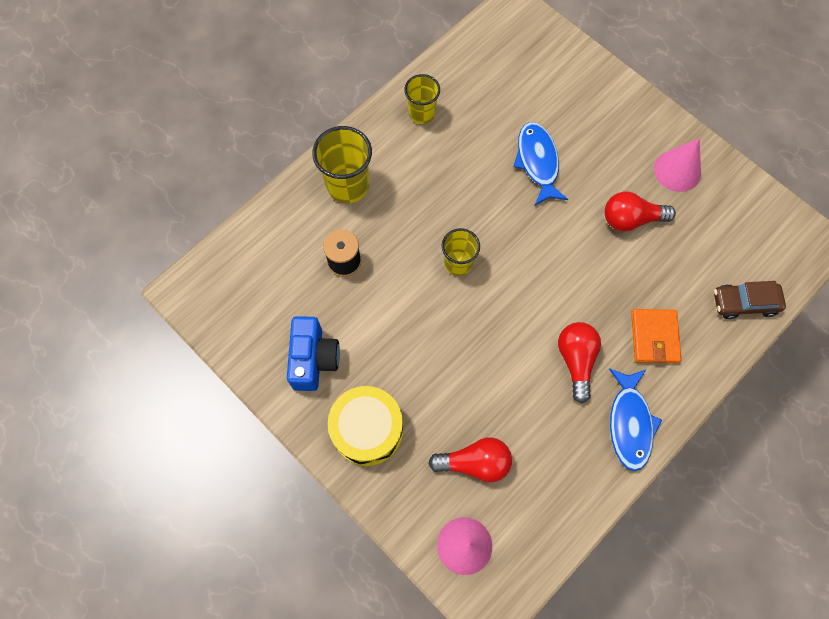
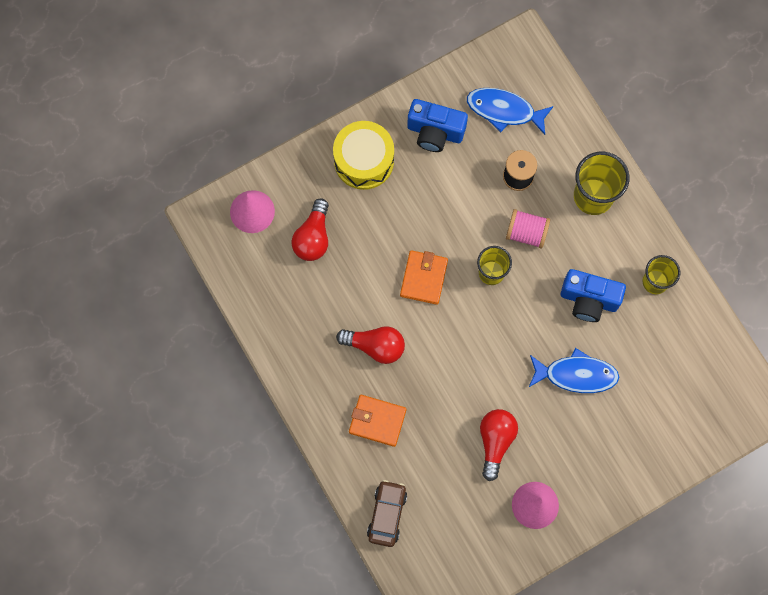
camera: 105 degrees right, 5 degrees up
blue fish [609,368,662,471] -> blue fish moved to [467,88,554,135]
none -> orange wallet [400,250,448,305]
none -> pink spool [506,209,550,249]
none -> blue camera [561,269,626,322]

